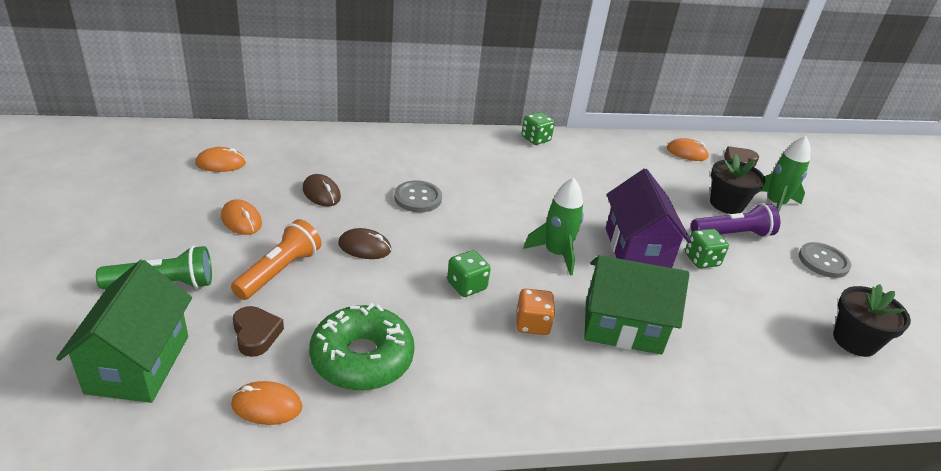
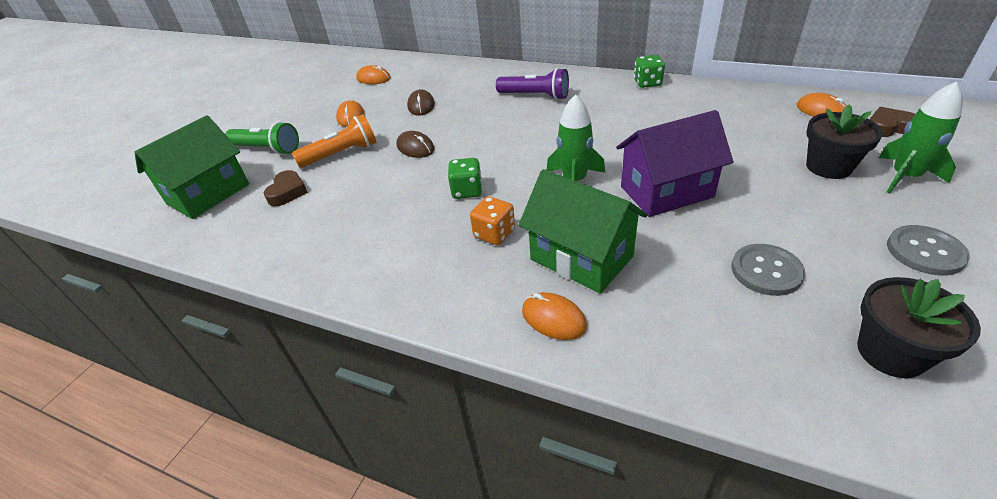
camera: 40 degrees right, 5 degrees up
orange mouse [231,381,302,425] -> orange mouse moved to [522,292,587,340]
green donut [309,303,415,391] -> none
grey button [394,180,442,212] -> grey button moved to [731,244,805,296]
purple house [606,169,691,268] -> purple house turned 45 degrees clockwise [616,110,734,217]
green dice [685,229,729,268] -> none
purple flashlight [691,203,780,238] -> purple flashlight moved to [496,68,569,100]

